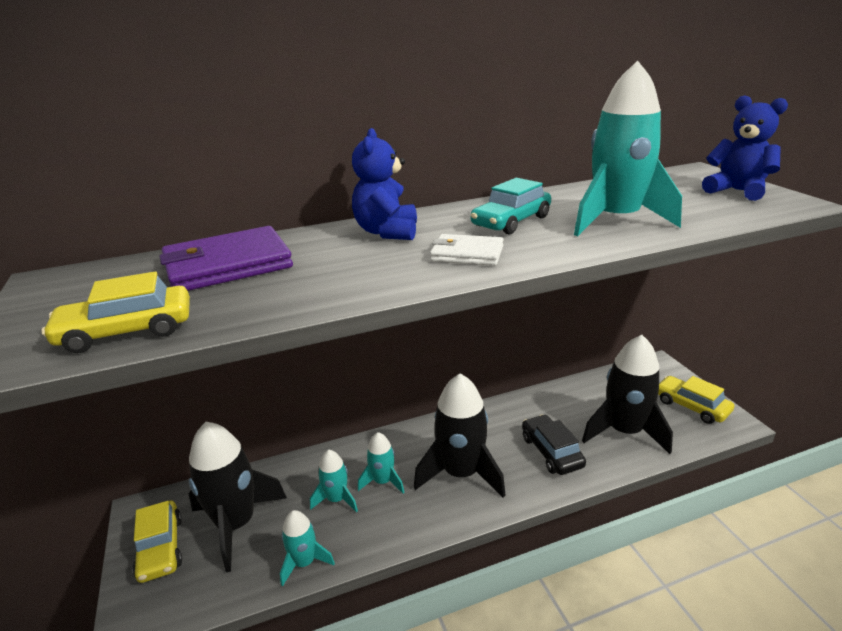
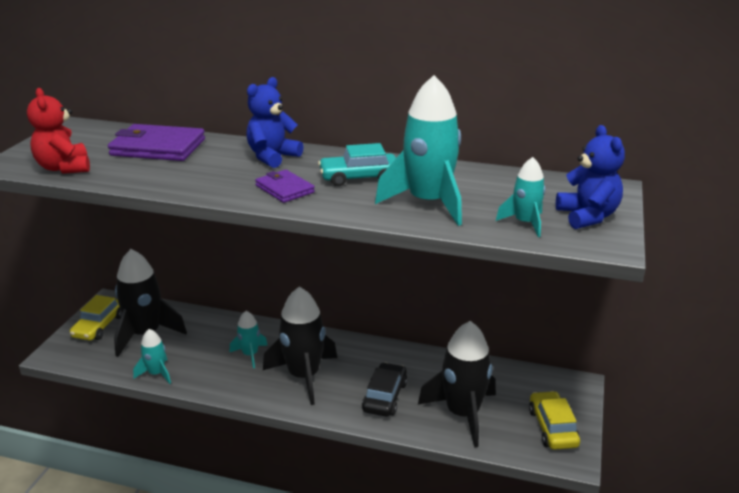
camera: 35 degrees right, 0 degrees up
yellow car [41,271,190,353] -> red teddy bear [27,88,90,174]
turquoise rocket [310,450,358,512] -> turquoise rocket moved to [496,157,546,237]
white wallet [430,234,504,266] -> purple wallet [255,170,315,203]

